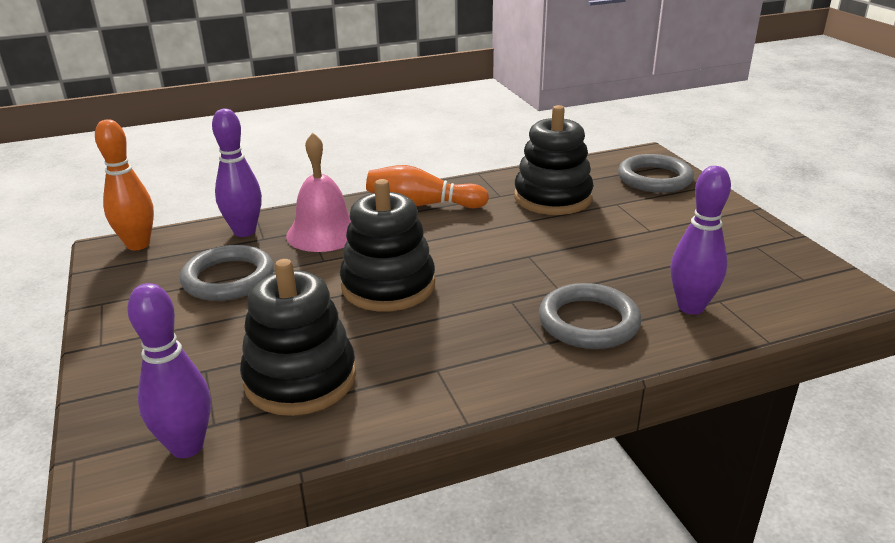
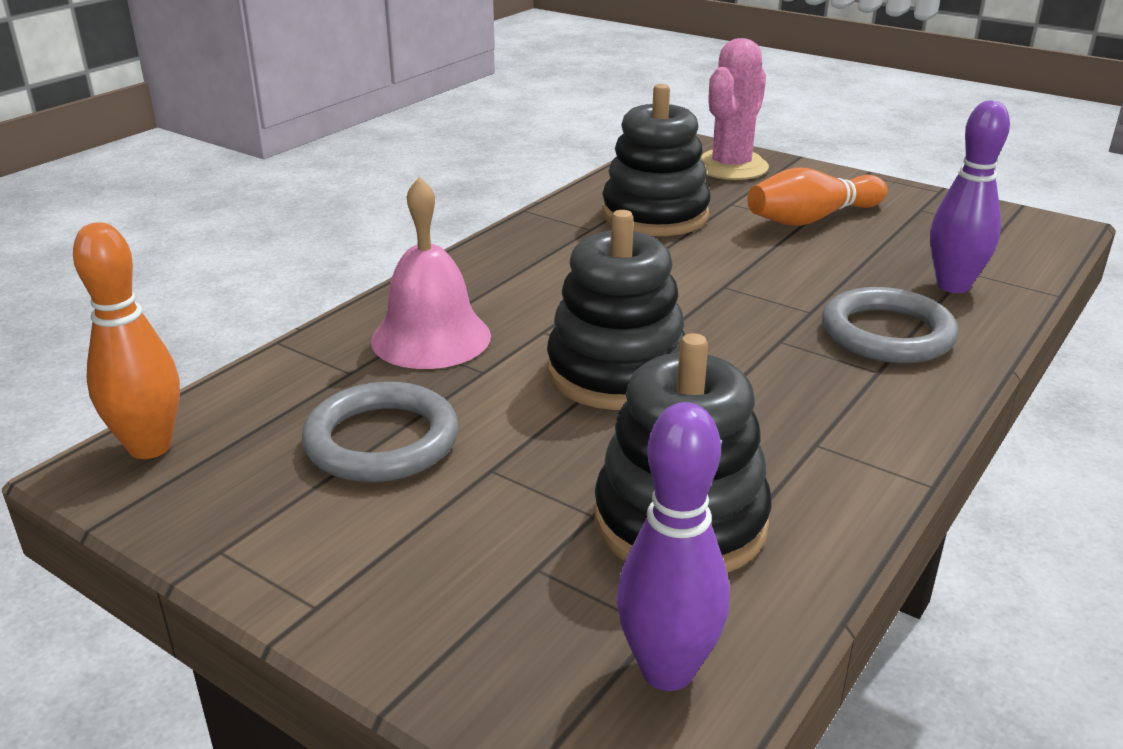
camera: 35 degrees left, 0 degrees up
purple bowling pin [212,109,262,237] -> none
orange bowling pin [366,165,489,208] -> orange bowling pin moved to [747,167,888,226]
grey ring [618,154,694,193] -> pink cactus [700,38,769,180]

